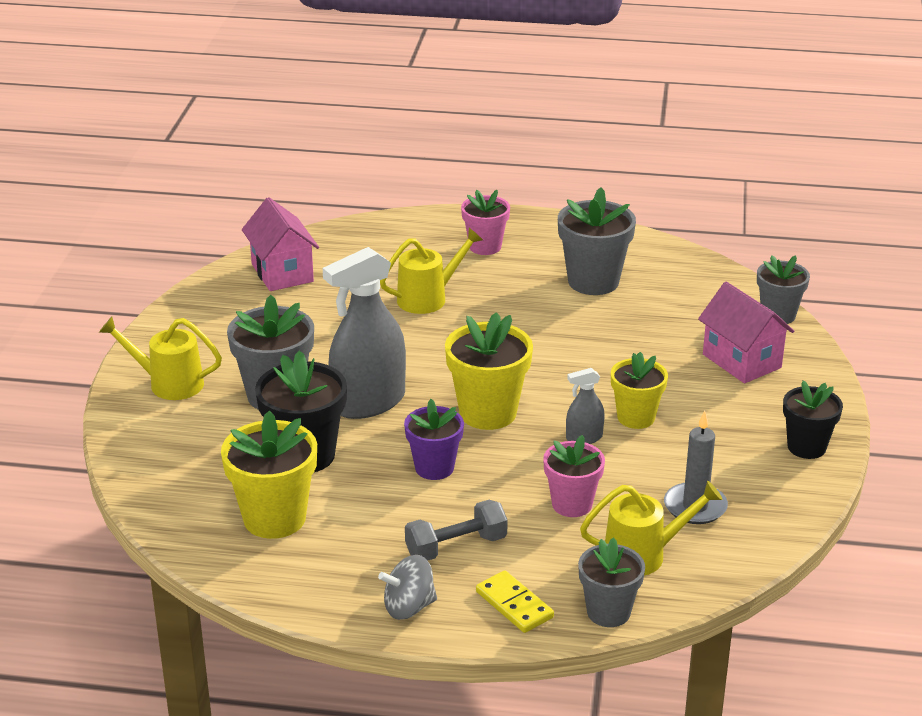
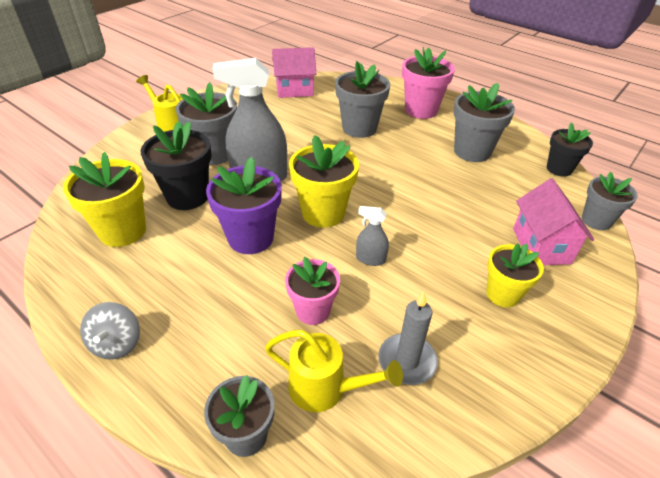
camera: 30 degrees right, 10 degrees up
pink house [242,197,319,291] -> pink house turned 75 degrees clockwise [272,47,316,98]
grey spinning top [378,555,437,620] -> grey spinning top turned 105 degrees counterclockwise [80,302,140,360]
yellow watering can [380,228,483,314] -> grey flower pot [335,61,390,138]
purple flower pot [404,399,464,480] -> purple flower pot [206,157,282,254], size x1.53
grey dumbbell [405,500,508,561] -> none
pink flower pot [461,190,510,255] -> pink flower pot [402,47,455,119], size x1.53
yellow domino [476,570,554,633] -> none
yellow flower pot [611,352,668,429] -> yellow flower pot moved to [486,243,544,308]
black flower pot [783,380,843,459] -> black flower pot moved to [547,123,593,177]

